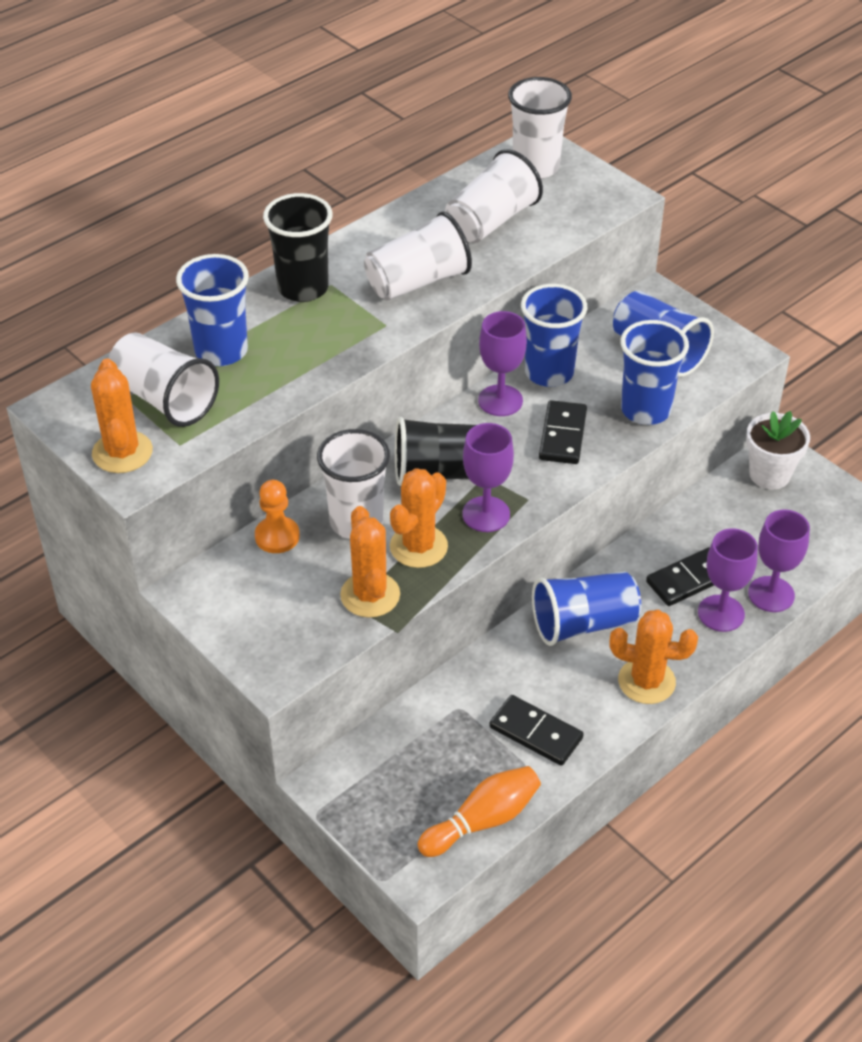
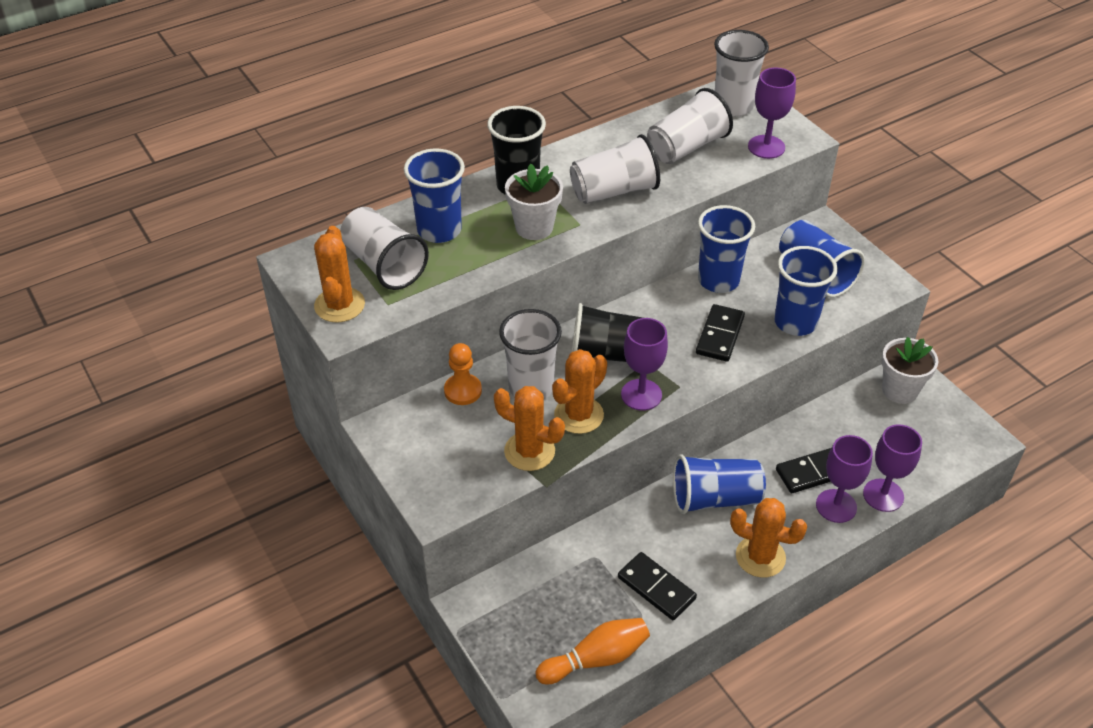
camera: 10 degrees right, 0 degrees up
orange cactus [340,506,400,618] -> orange cactus turned 60 degrees counterclockwise [494,386,565,471]
purple goblet [478,311,527,416] -> purple goblet moved to [748,68,796,159]
none -> white flower pot [505,163,563,240]

